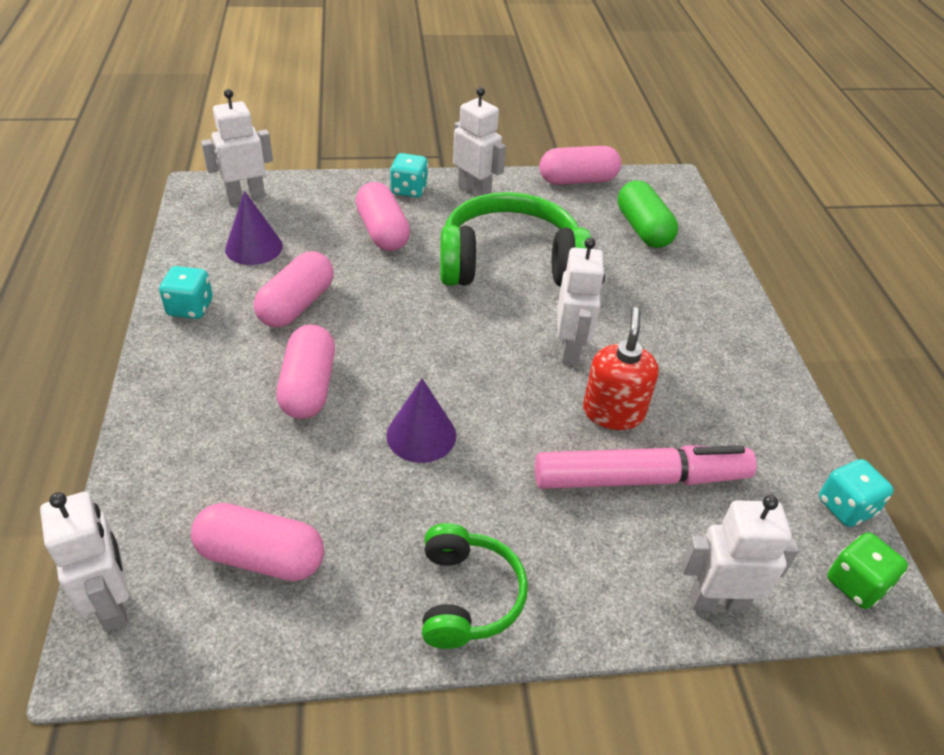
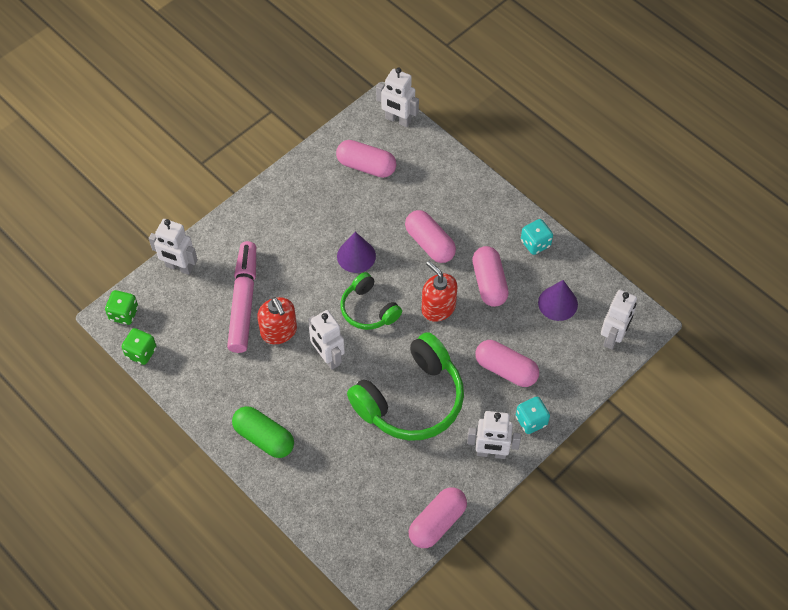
camera: 145 degrees right, 15 degrees up
pink capsule [191,503,324,581] -> pink capsule turned 45 degrees clockwise [336,140,396,178]
green headphones [422,523,528,649] -> green headphones moved to [341,272,402,330]
pink marker [535,445,757,489] -> pink marker turned 135 degrees clockwise [227,241,256,353]
green capsule [618,181,678,248] -> green capsule moved to [232,406,294,458]
white robot [681,495,799,612] -> white robot turned 60 degrees clockwise [149,219,198,275]
turquoise dice [819,459,894,527] -> green dice [122,328,157,365]
none -> red soap dispenser [422,261,457,322]

